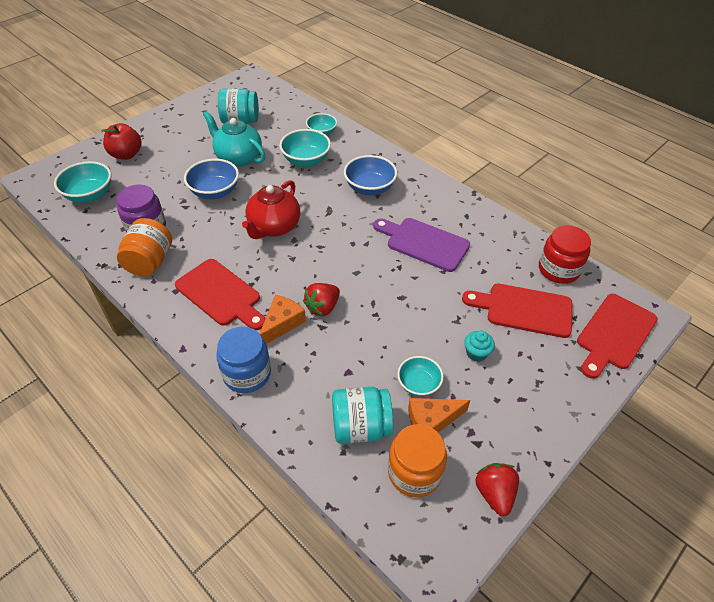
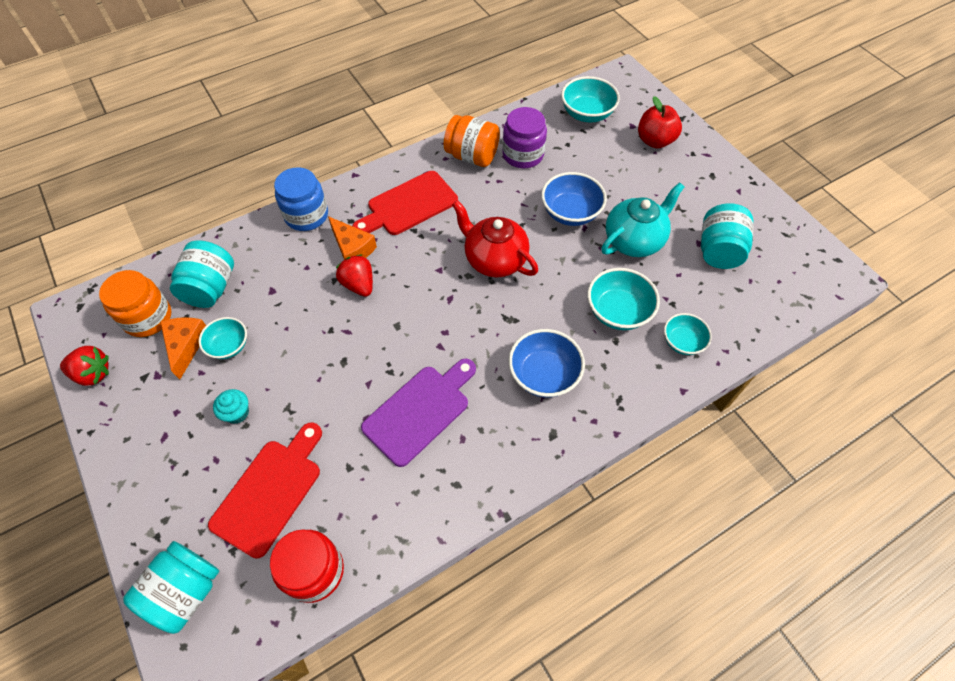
camera: 105 degrees right, 10 degrees up
red cutting board [577,294,658,379] -> turquoise jar [123,541,219,634]

